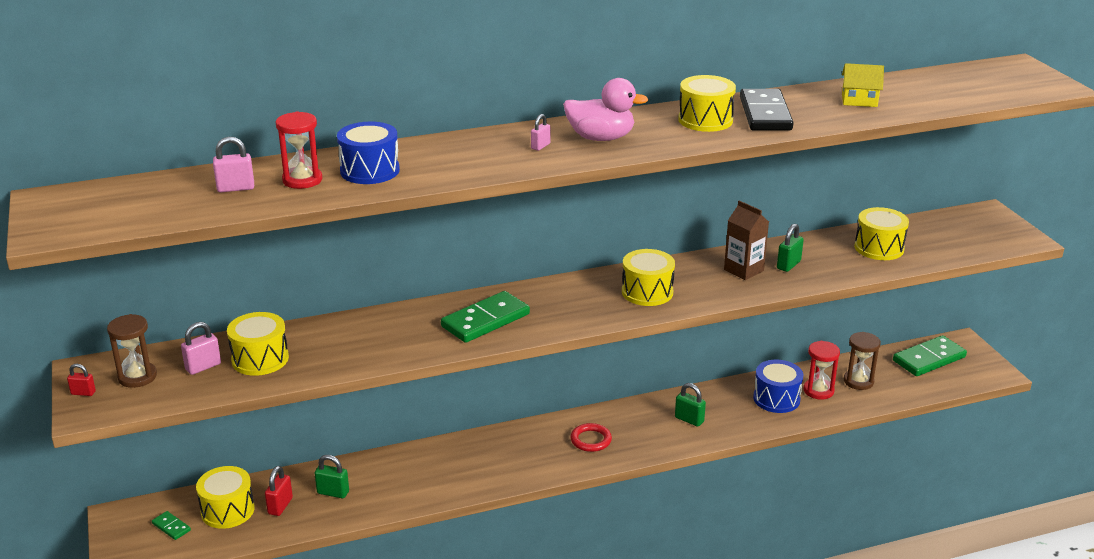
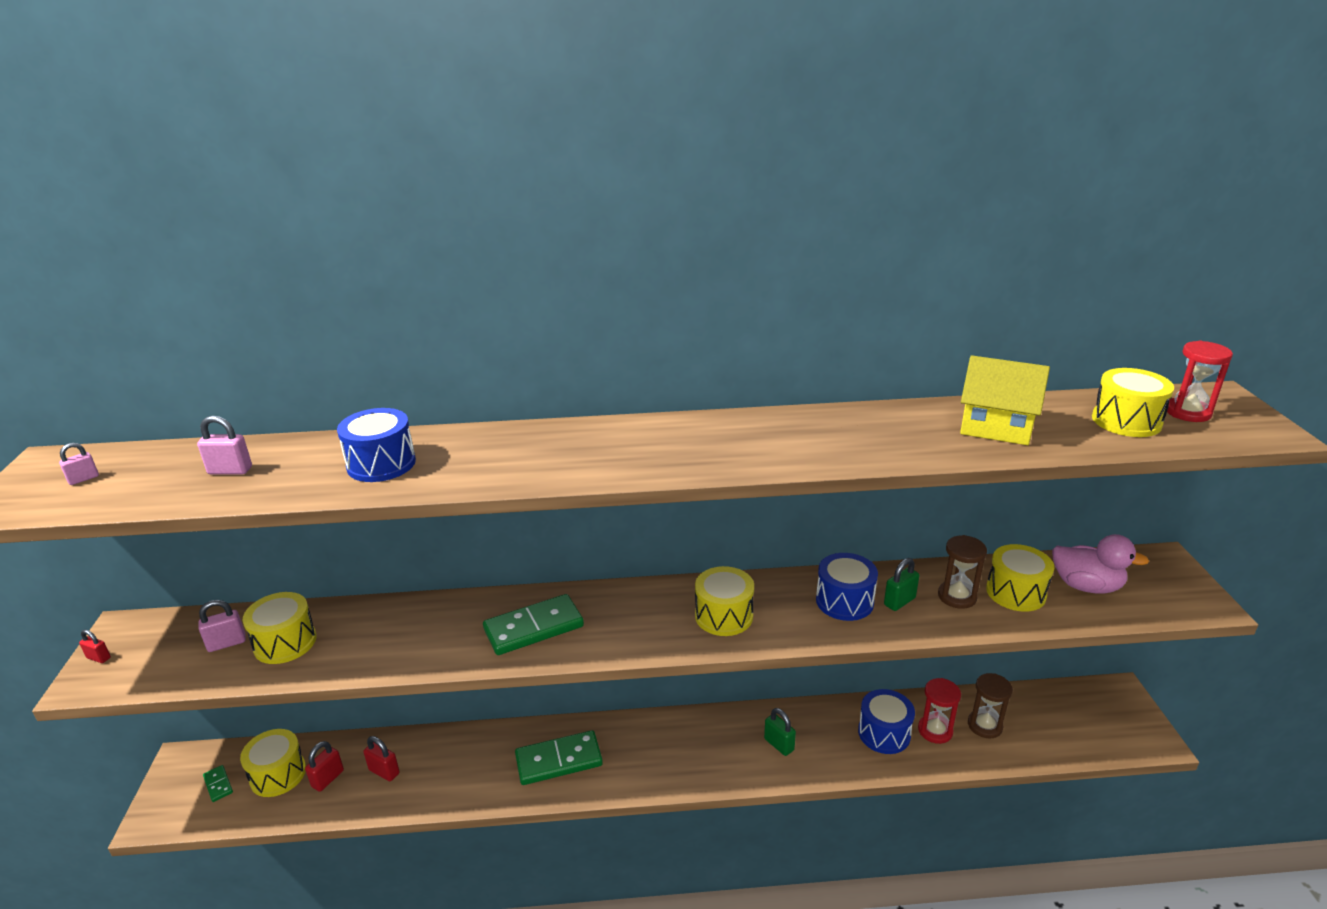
camera: 15 degrees right, 0 degrees up
brown hourglass [107,314,157,388] -> brown hourglass moved to [938,535,987,609]
red hourglass [276,112,322,189] -> red hourglass moved to [1167,341,1233,422]
green padlock [315,455,349,498] -> red padlock [363,736,400,781]
pink padlock [531,114,550,151] -> pink padlock moved to [59,443,99,485]
pink duck [563,78,649,141] -> pink duck moved to [1052,534,1149,594]
red ring [570,423,612,452] -> none
yellow drum [678,75,736,132] -> yellow drum moved to [1092,368,1174,437]
brown carton [724,201,769,280] -> blue drum [816,553,878,621]
black domino [740,89,794,131] -> none
yellow house [842,63,884,107] -> yellow house [960,355,1050,445], size x1.56
green domino [893,335,967,376] -> green domino moved to [515,730,603,785]

